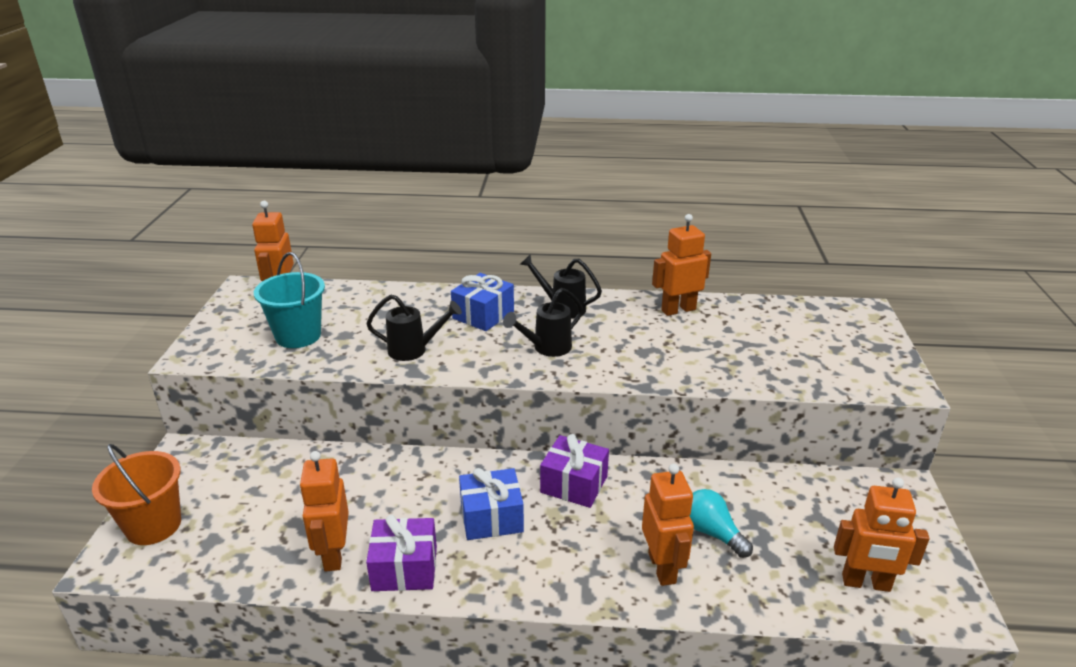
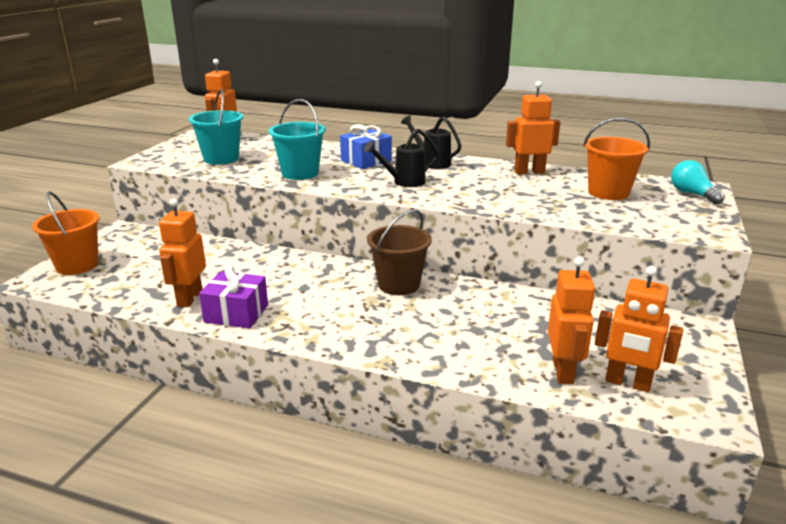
camera: 15 degrees right, 5 degrees down
black watering can [366,294,462,361] -> turquoise bucket [269,99,326,180]
blue gift [459,468,524,540] -> none
purple gift [540,434,609,508] -> brown bucket [367,209,432,295]
orange robot [642,464,694,586] -> orange robot moved to [548,257,596,384]
turquoise light bulb [690,489,753,558] -> turquoise light bulb moved to [671,160,725,204]
none -> orange bucket [583,117,650,200]

